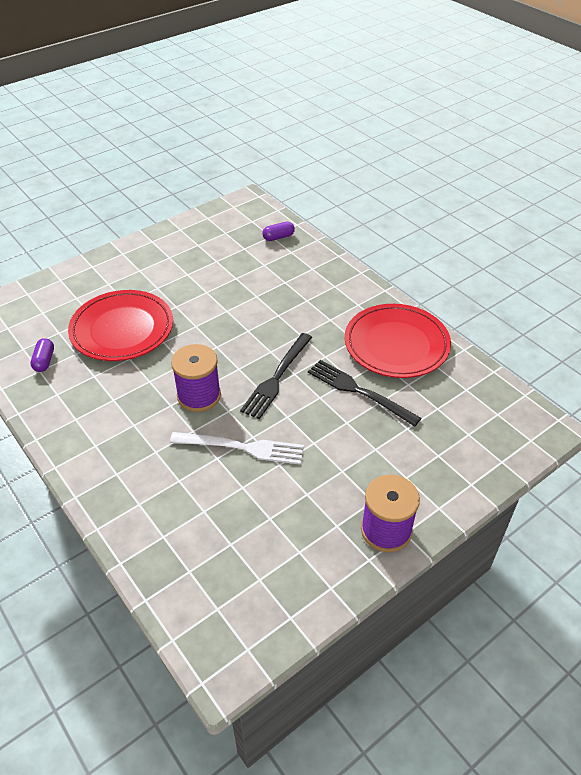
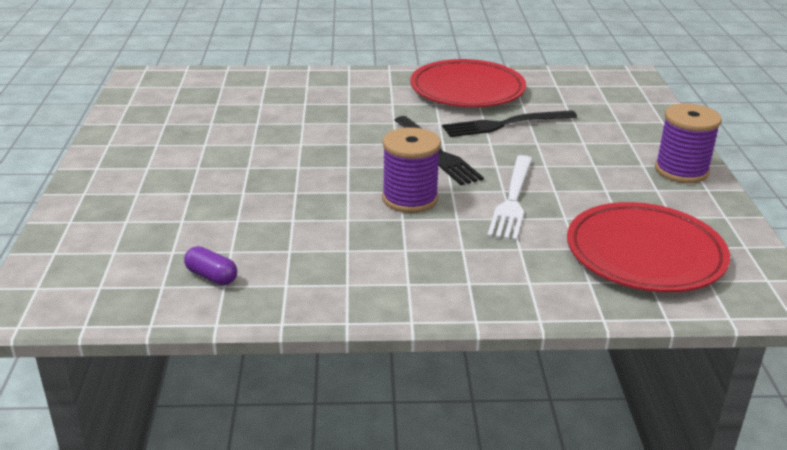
camera: 55 degrees left, 15 degrees down
red plate [68,290,173,361] -> red plate moved to [567,202,730,292]
white fork [170,432,304,465] -> white fork turned 150 degrees clockwise [487,155,532,241]
purple capsule [262,222,295,241] -> none

